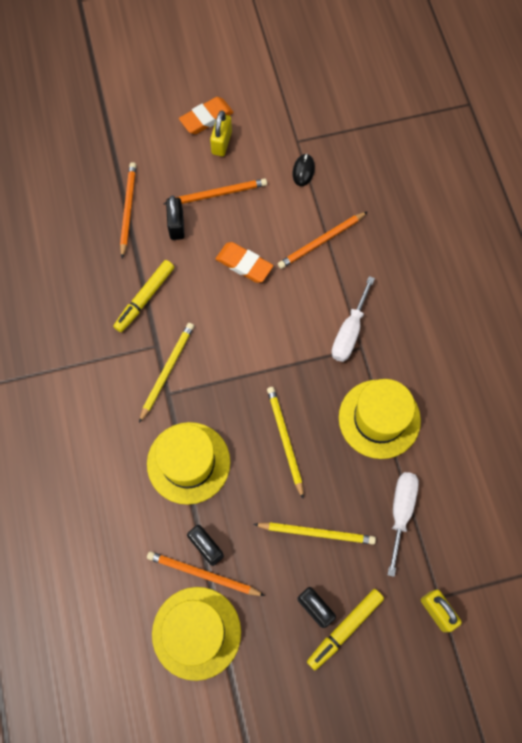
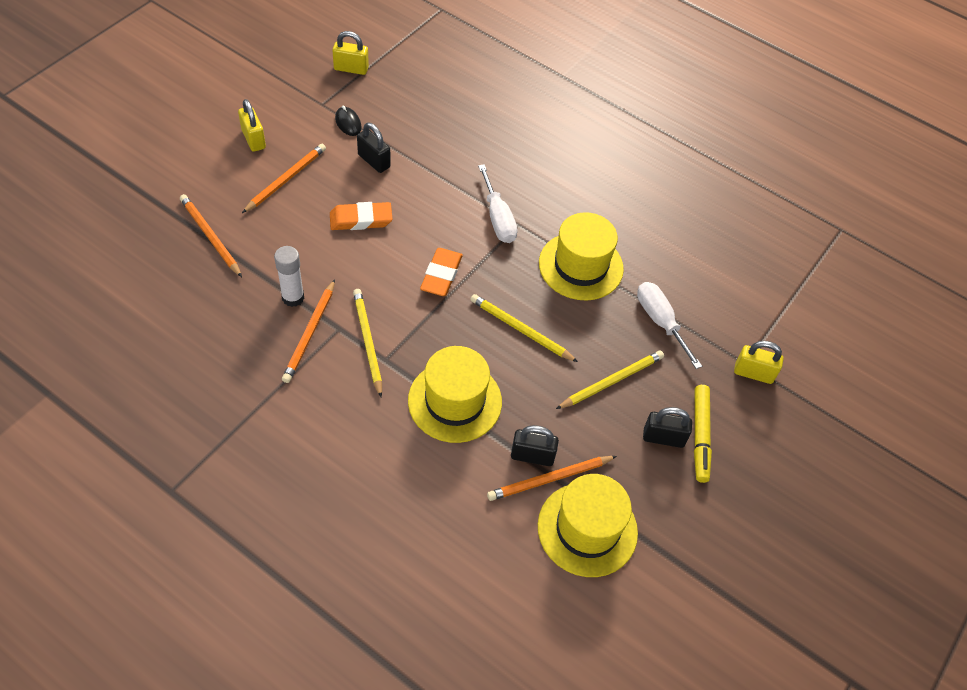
camera: 45 degrees left, 15 degrees down
yellow marker [113,260,174,332] -> white glue stick [274,246,304,307]
black padlock [166,195,185,240] -> black padlock moved to [357,122,391,173]
orange eraser [179,97,234,134] -> orange eraser moved to [420,248,463,296]
orange pencil [278,211,368,269] -> orange pencil moved to [282,279,335,383]
none -> yellow padlock [332,31,369,75]

